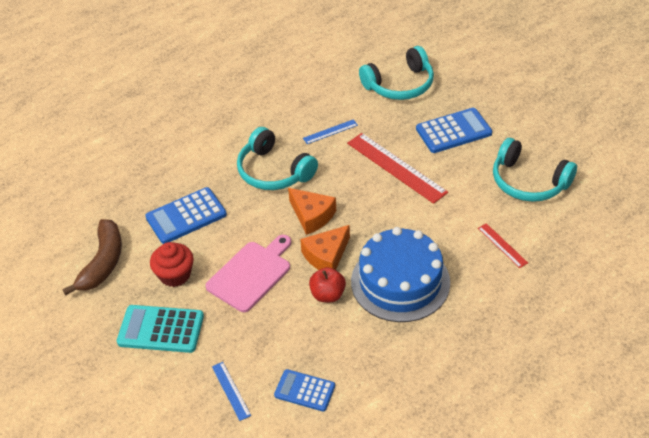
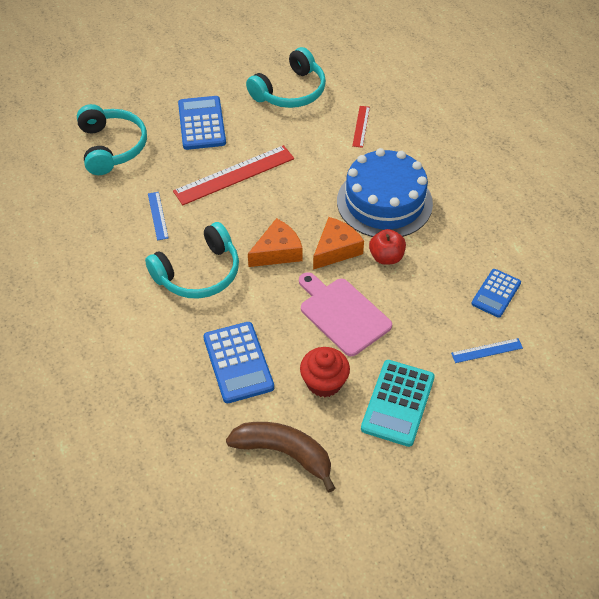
camera: 80 degrees left, 5 degrees up
orange cheese [300,225,350,270] -> orange cheese turned 105 degrees counterclockwise [313,217,364,270]
red ruler [478,223,528,268] -> red ruler turned 60 degrees counterclockwise [352,106,370,148]

